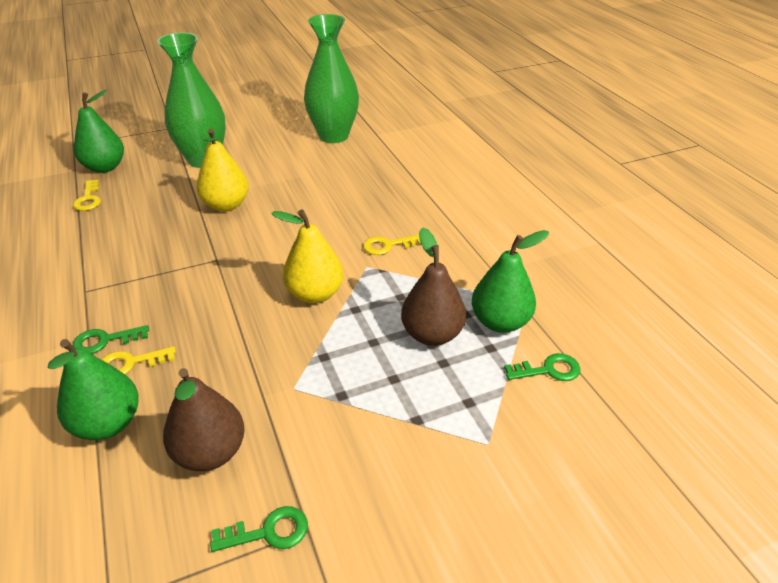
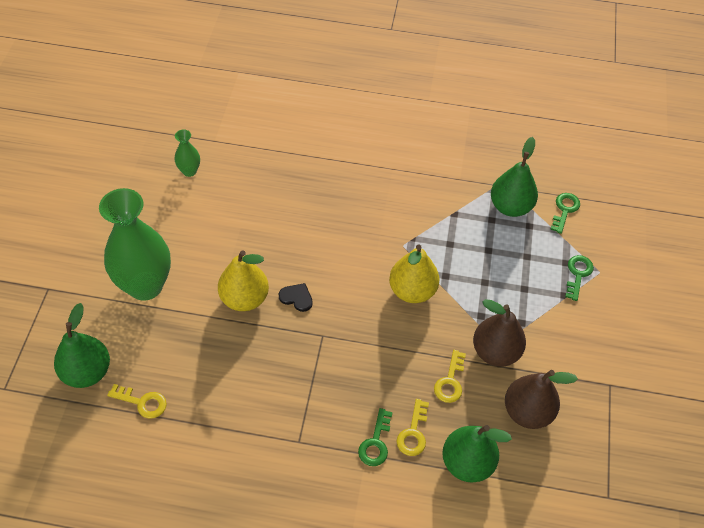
camera: 60 degrees left, 15 degrees up
green key [210,506,308,552] -> green key moved to [565,255,594,301]
green vase [304,14,359,143] -> green vase [174,129,200,177], size x0.44
yellow key [363,235,421,255] -> yellow key moved to [434,350,466,403]
brown pear [401,227,466,346] -> brown pear moved to [473,299,526,367]
none -> black heart [279,283,313,312]

